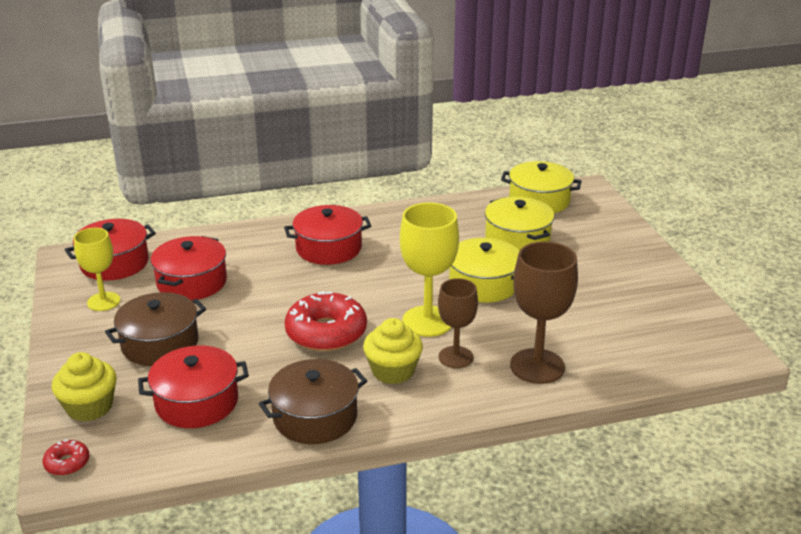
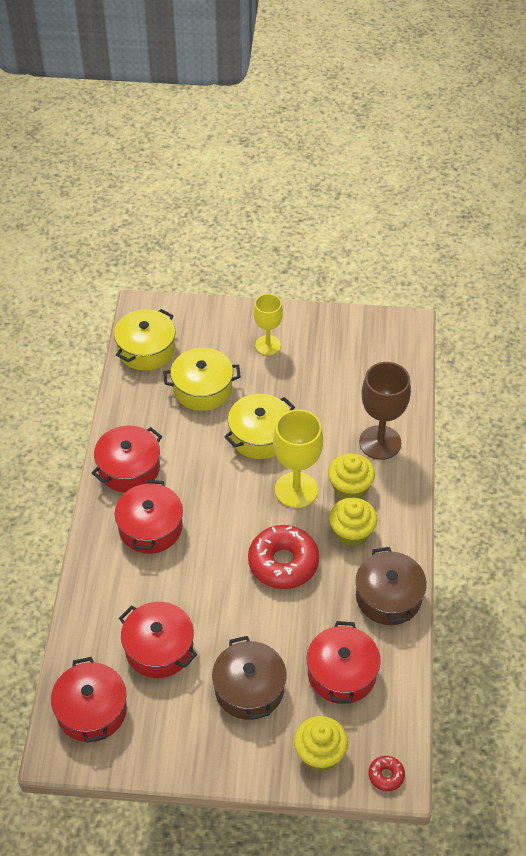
camera: 70 degrees left, 20 degrees up
yellow goblet [74,228,120,311] -> yellow goblet moved to [254,294,283,355]
brown goblet [438,278,478,368] -> yellow cupcake [328,453,375,499]
none -> red pot [92,426,162,493]

